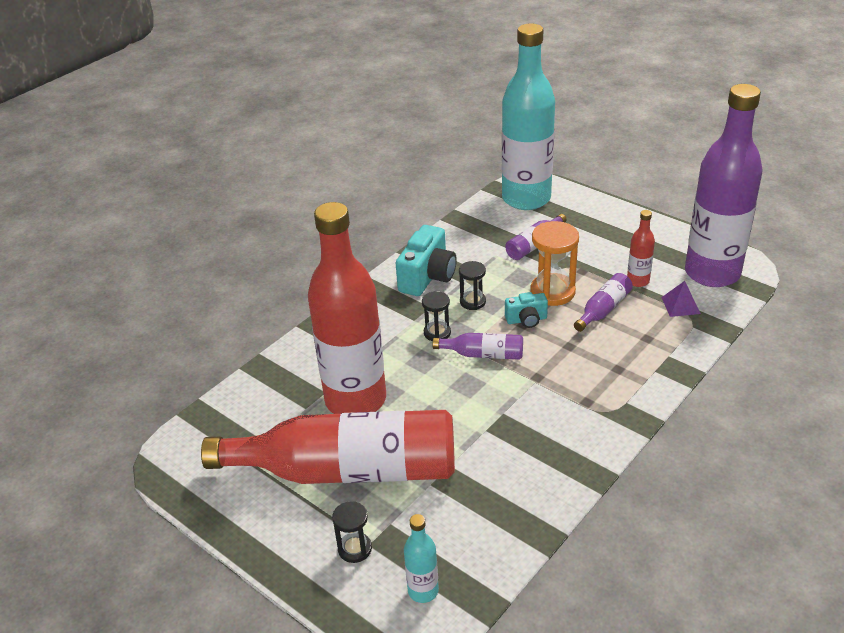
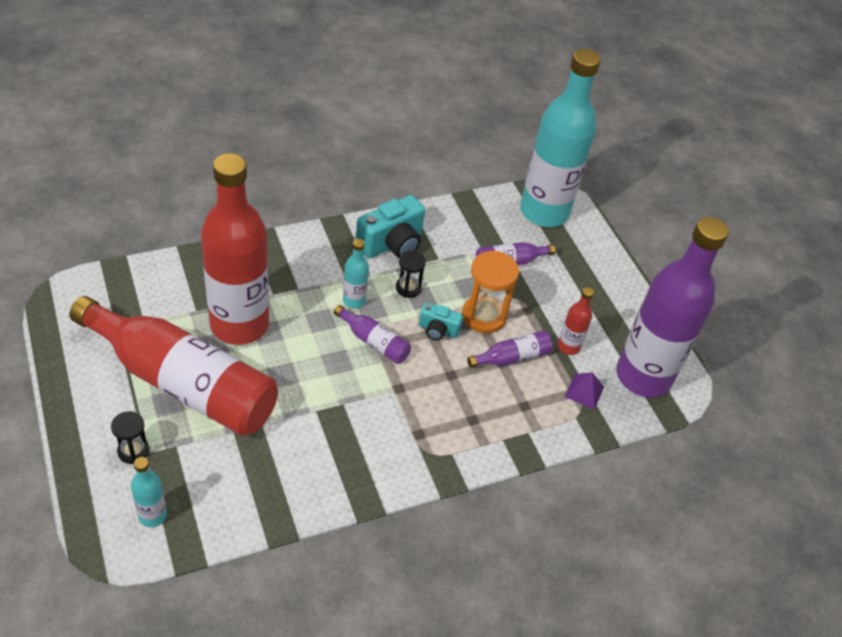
camera: 20 degrees right, 10 degrees up
black hourglass [422,291,451,341] -> turquoise bottle [343,239,369,309]

